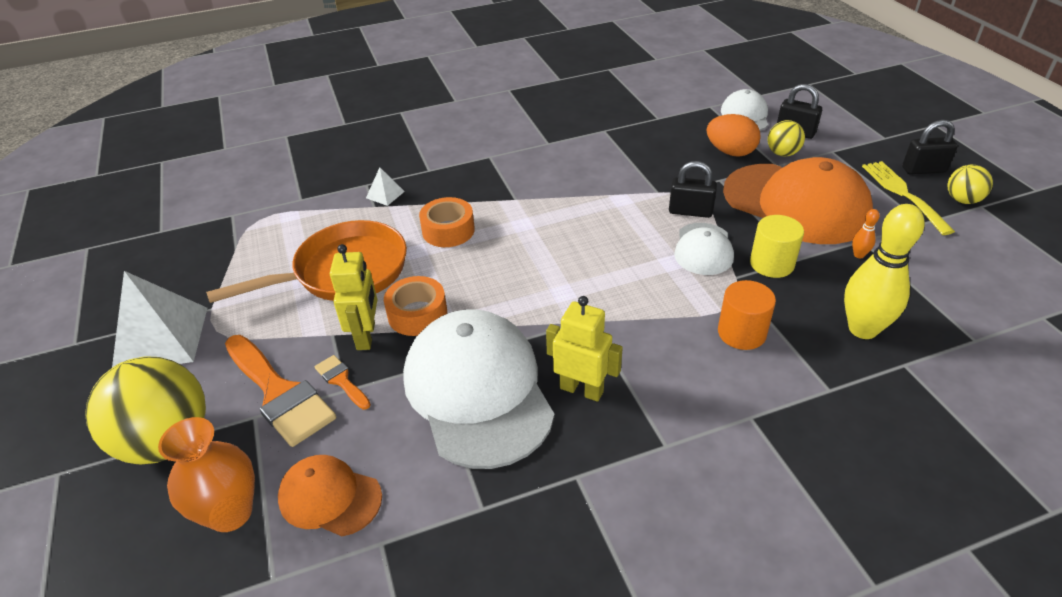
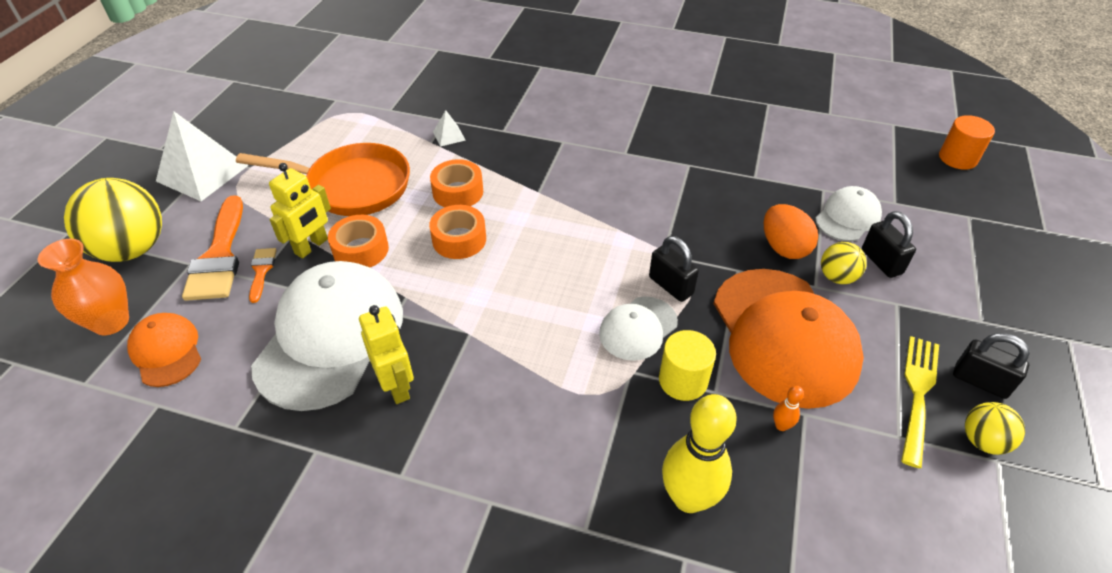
camera: 35 degrees right, 5 degrees up
orange cylinder [718,280,776,350] -> orange cylinder moved to [939,115,995,170]
none -> orange tape [429,205,486,259]

